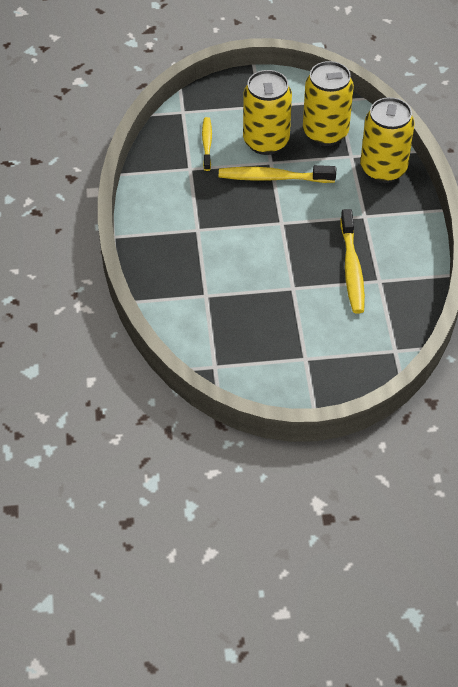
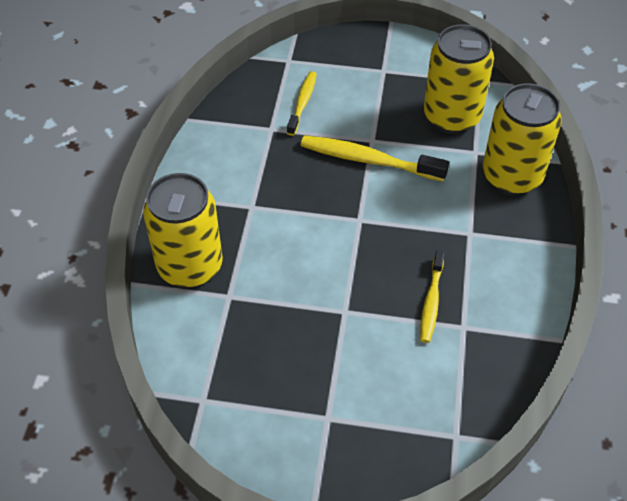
camera: 15 degrees right, 0 degrees up
yellow can [243,70,292,155] -> yellow can moved to [143,173,223,288]
yellow toothbrush [340,209,365,314] -> yellow toothbrush [420,250,445,343], size x0.62

